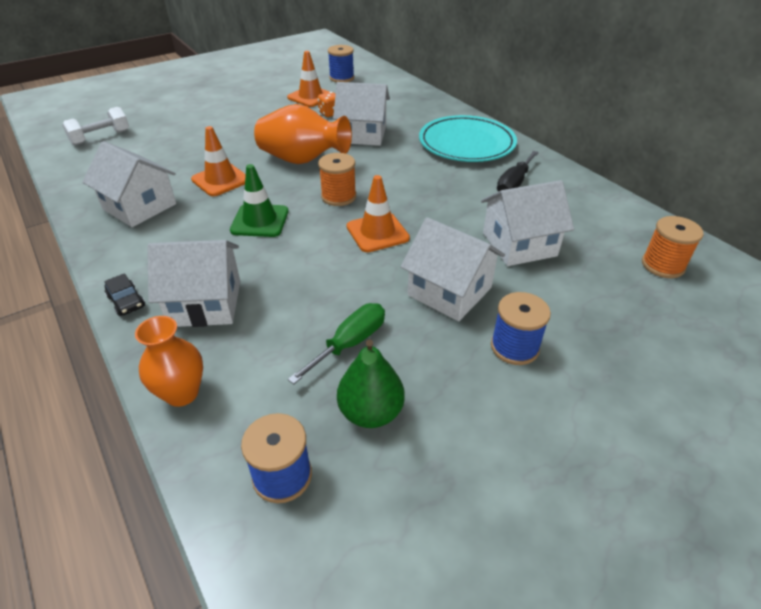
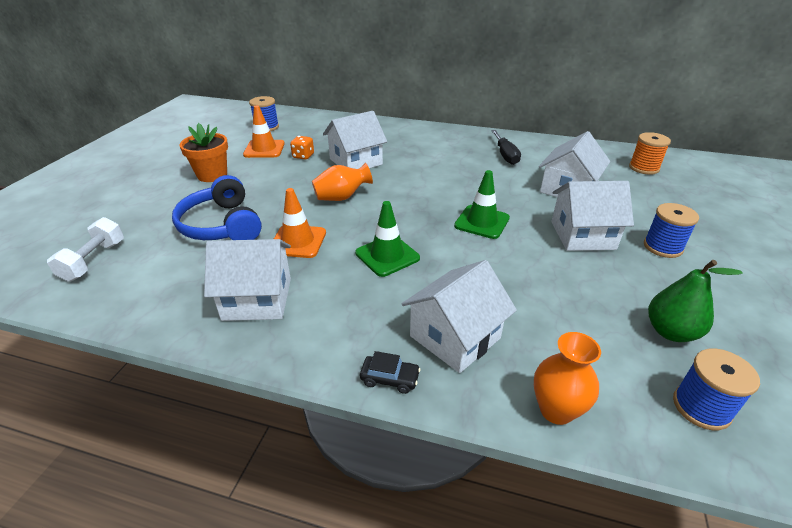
camera: 40 degrees left, 5 degrees down
orange vase [254,104,352,164] -> orange vase [312,163,373,201], size x0.64
green screwdriver [288,303,385,384] -> none
orange spool [318,153,356,206] -> none
orange traffic cone [347,175,410,252] -> green traffic cone [454,170,510,239]
turquoise plate [419,115,517,162] -> none
none -> blue headphones [172,175,262,240]
none -> orange flower pot [179,123,228,182]

